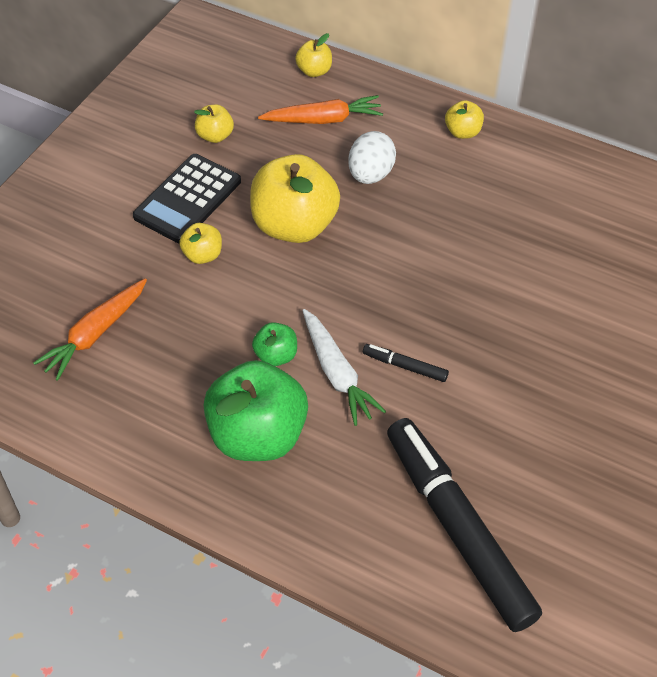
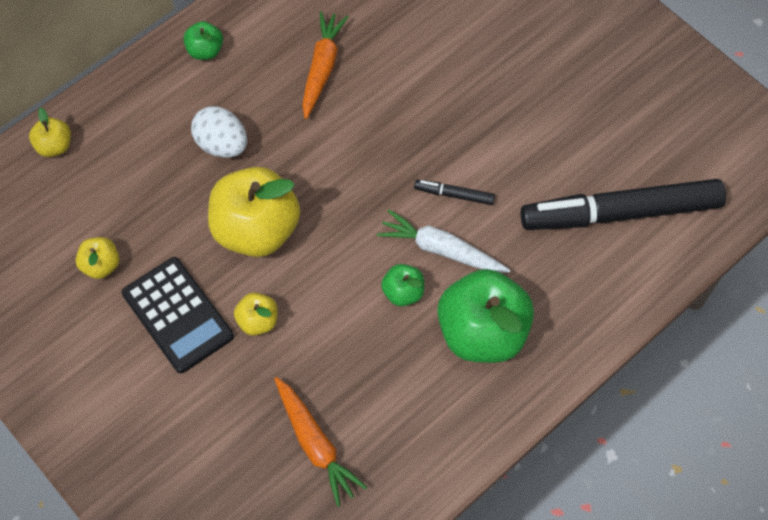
camera: 70 degrees left, 10 degrees up
orange carrot [258,95,383,124] -> orange carrot moved to [302,11,349,119]
white carrot [302,309,386,426] -> white carrot turned 150 degrees counterclockwise [377,210,510,273]
black marker [363,344,449,382] -> black marker turned 60 degrees clockwise [414,180,495,205]
yellow apple [445,100,484,139] -> green apple [184,21,223,60]

